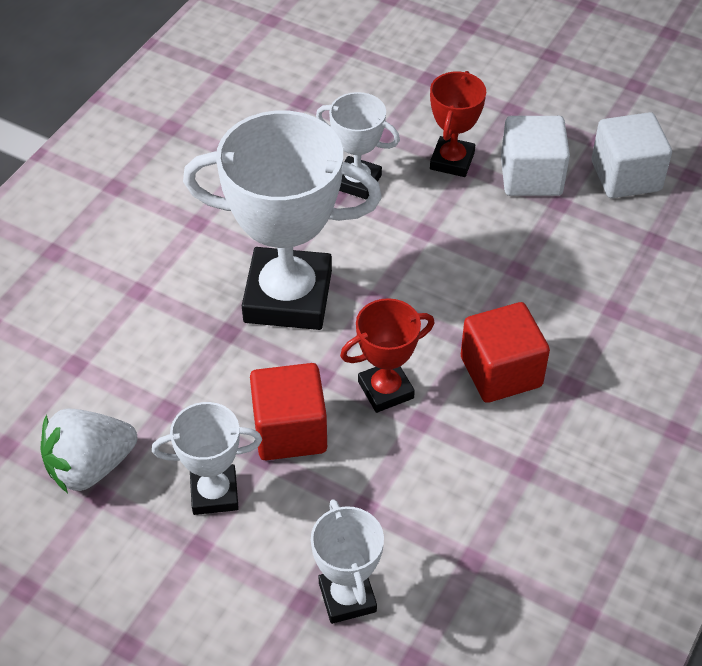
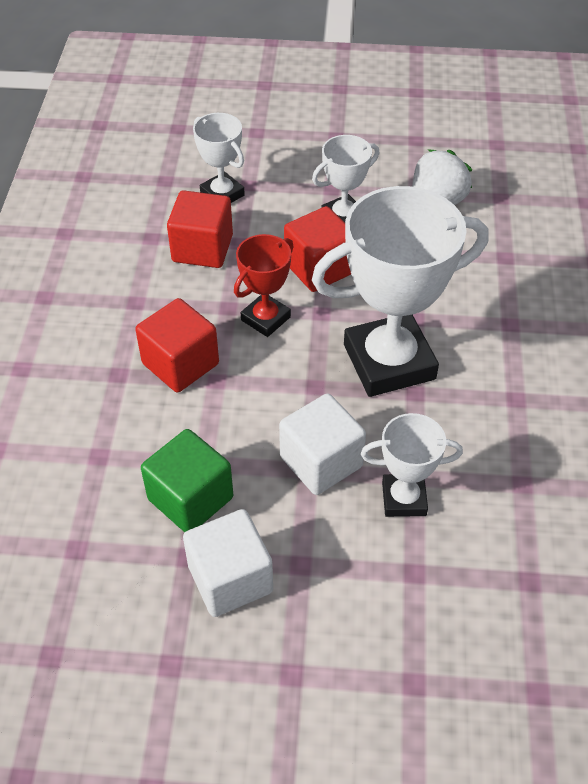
camera: 155 degrees right, 0 degrees up
red trophy [430,71,486,177] -> none
white cube [592,112,672,198] -> white cube moved to [279,393,366,495]
none -> green cube [141,429,233,532]
none -> red cube [167,190,233,268]

